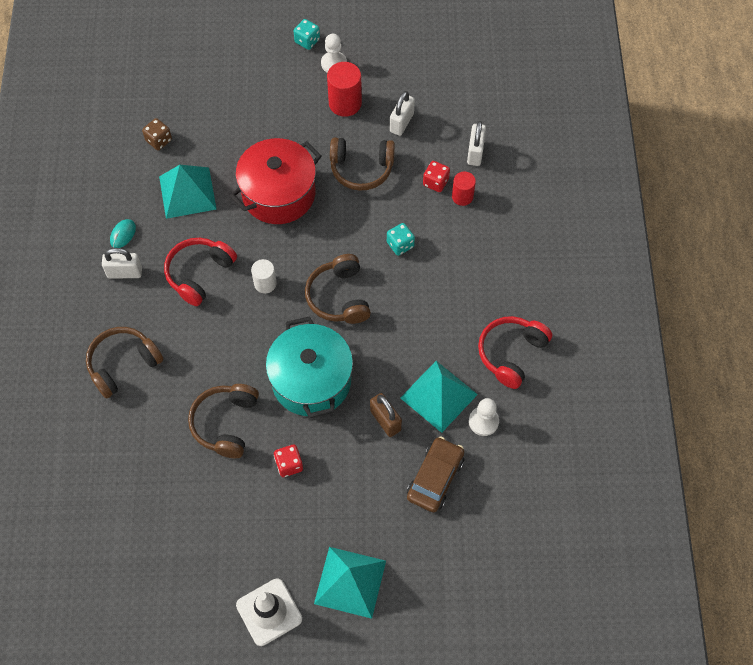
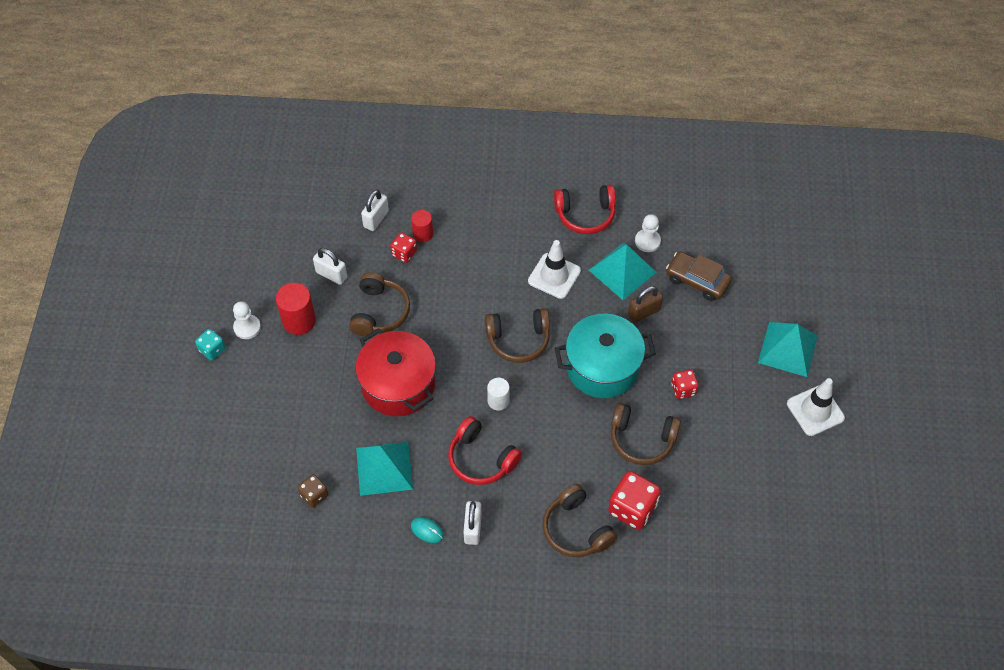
camera: 85 degrees left, 5 degrees down
turquoise dice [387,223,415,256] -> none
white padlock [467,121,486,166] -> white padlock turned 75 degrees counterclockwise [361,189,389,231]
red headphones [478,316,552,389] -> red headphones turned 45 degrees counterclockwise [554,185,616,234]
none -> white traffic cone [528,240,581,299]
none -> red dice [608,471,661,530]

